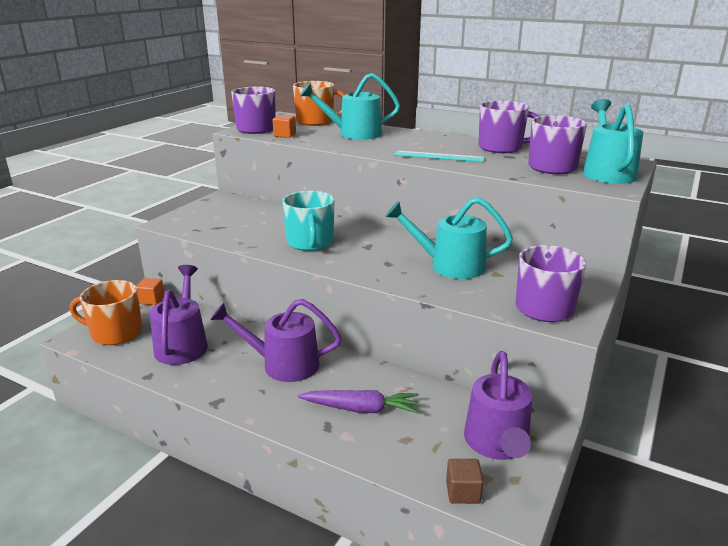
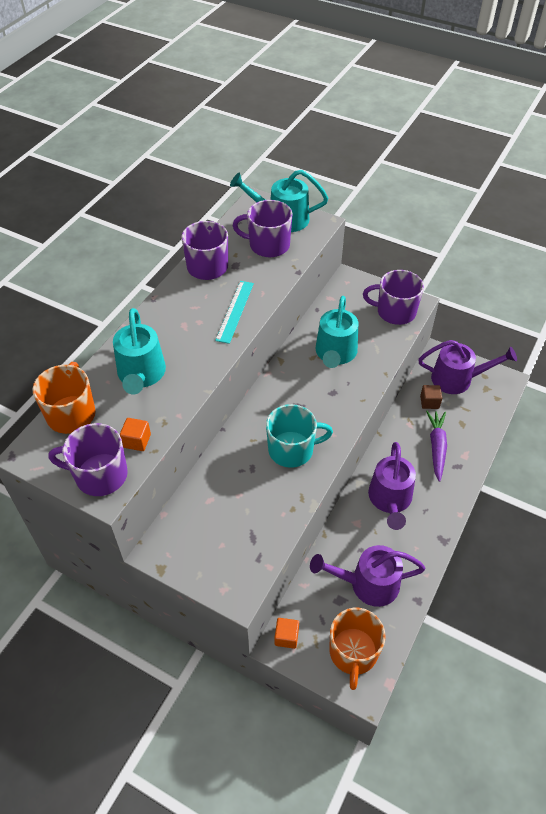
camera: 90 degrees left, 25 degrees up
brown cube [446,459,484,504] -> brown cube moved to [420,385,442,409]

